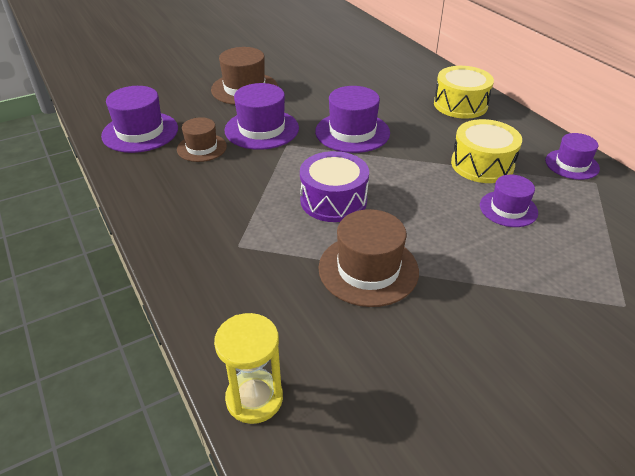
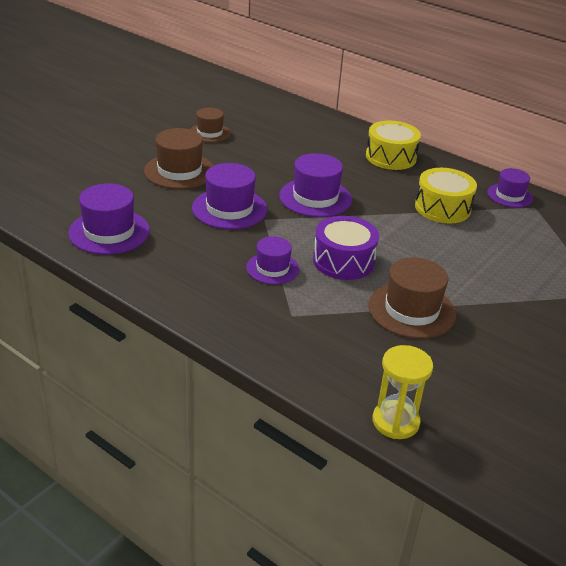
camera: 25 degrees left, 5 degrees down
brown hat [177,117,227,162] -> brown hat moved to [190,108,231,143]
purple hat [480,175,538,227] -> purple hat moved to [246,236,299,285]

